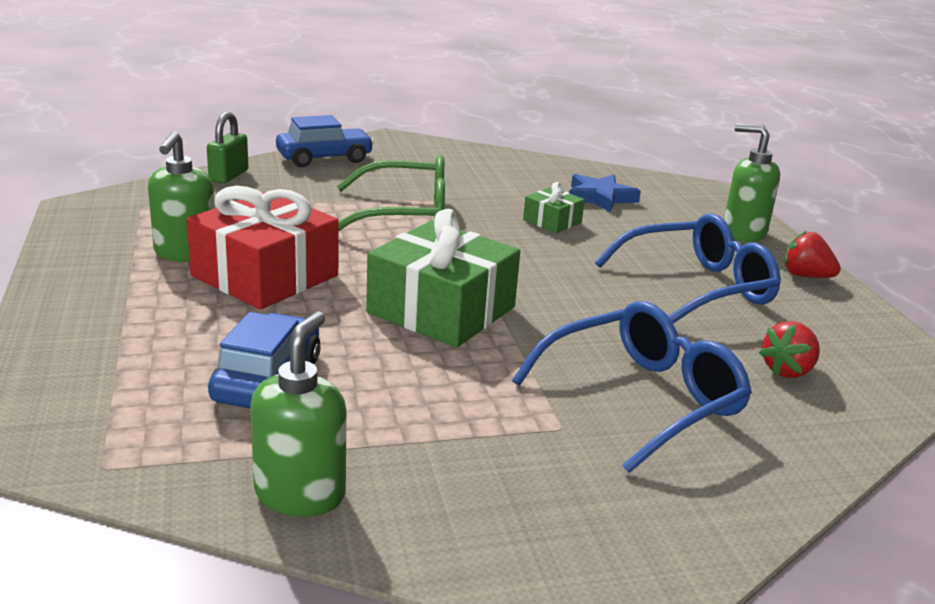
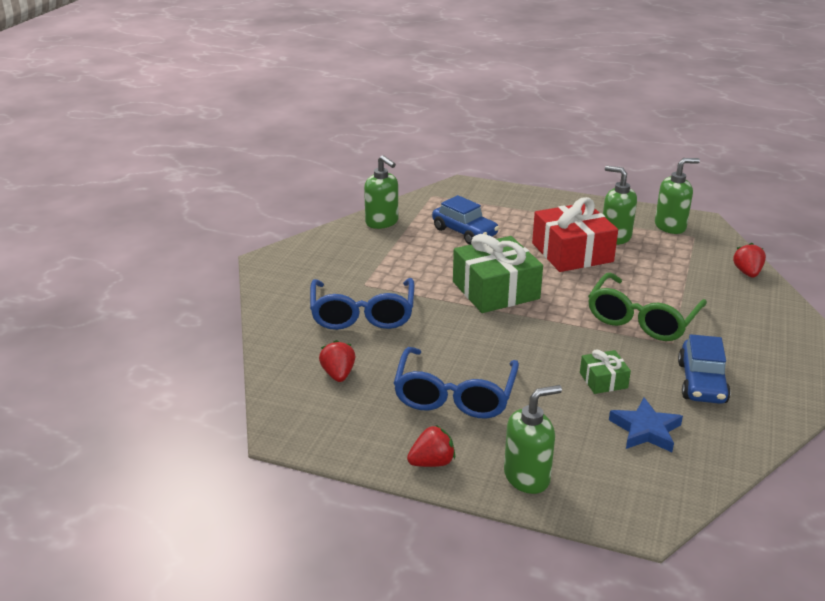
camera: 125 degrees right, 5 degrees up
green padlock [207,112,248,184] -> red strawberry [733,243,766,277]
blue car [276,115,374,167] -> blue car moved to [678,334,731,404]
none -> green soap dispenser [655,158,700,234]

